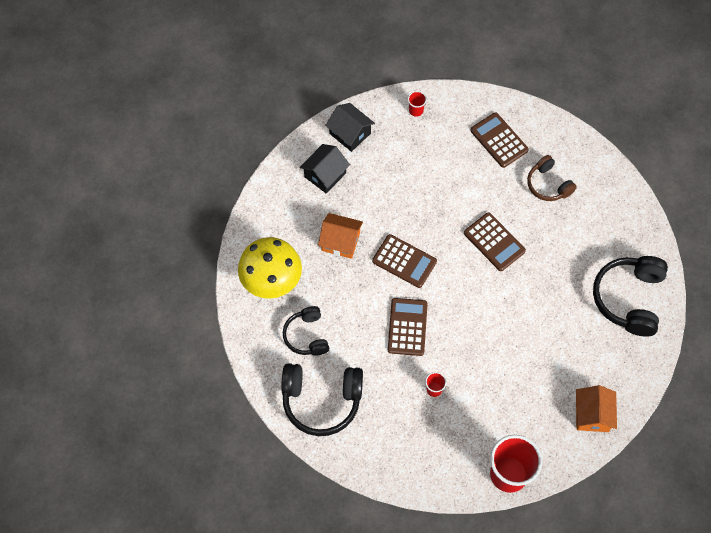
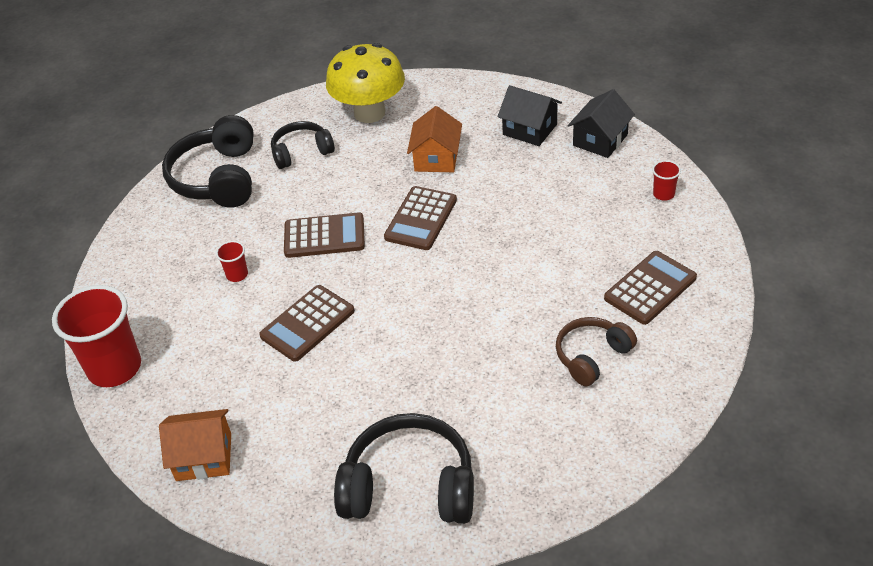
camera: 85 degrees right, 20 degrees down
brown calculator [464,212,526,271] -> brown calculator moved to [259,285,355,362]

